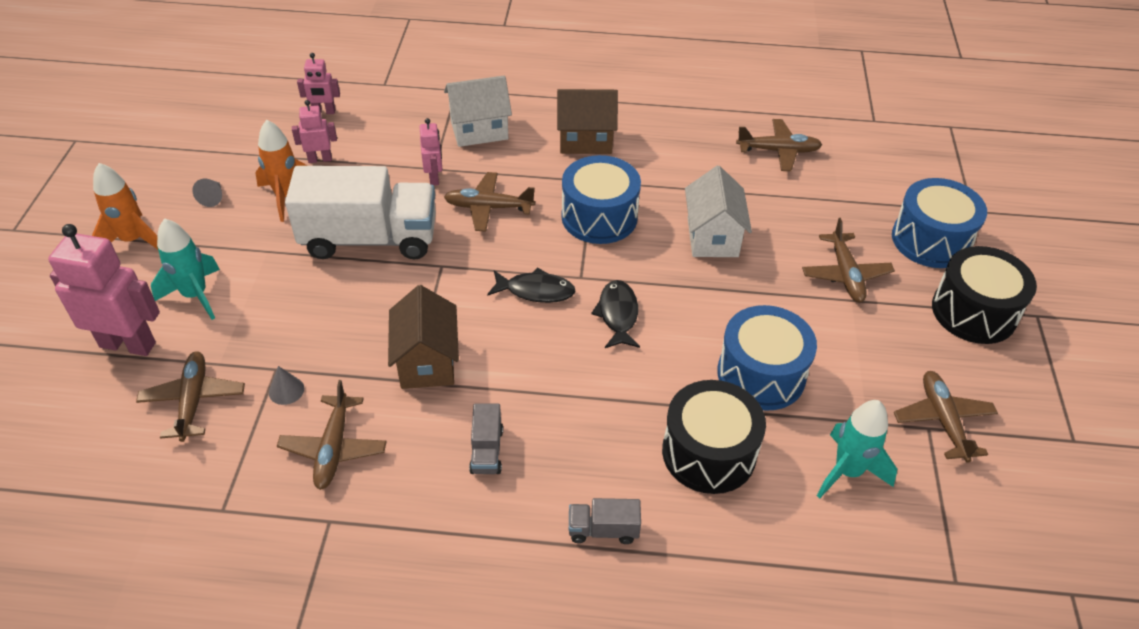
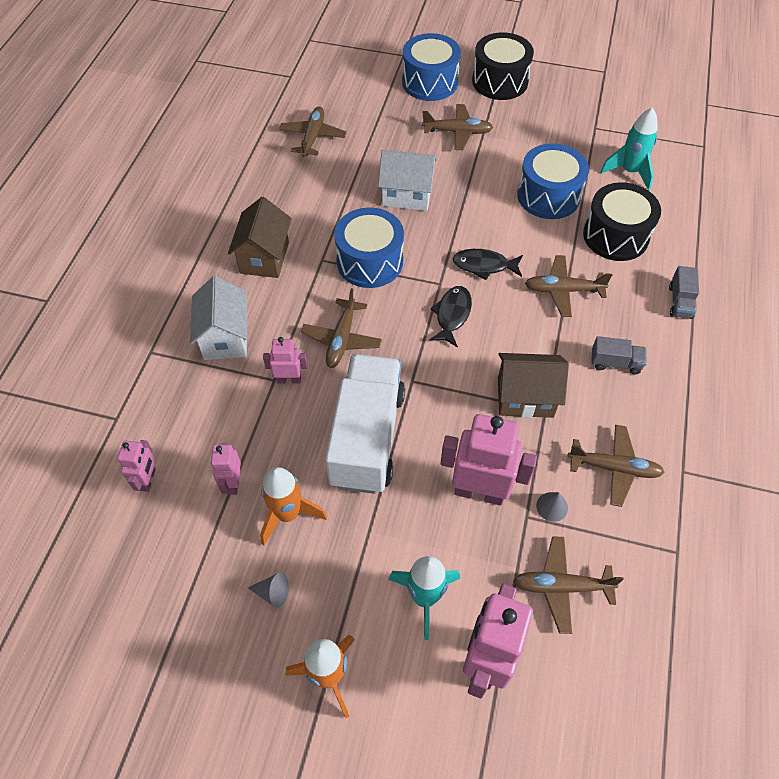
camera: 80 degrees left, 10 degrees up
brown plane [894,371,998,463] -> brown plane moved to [525,255,612,317]
none -> pink robot [440,414,537,505]

